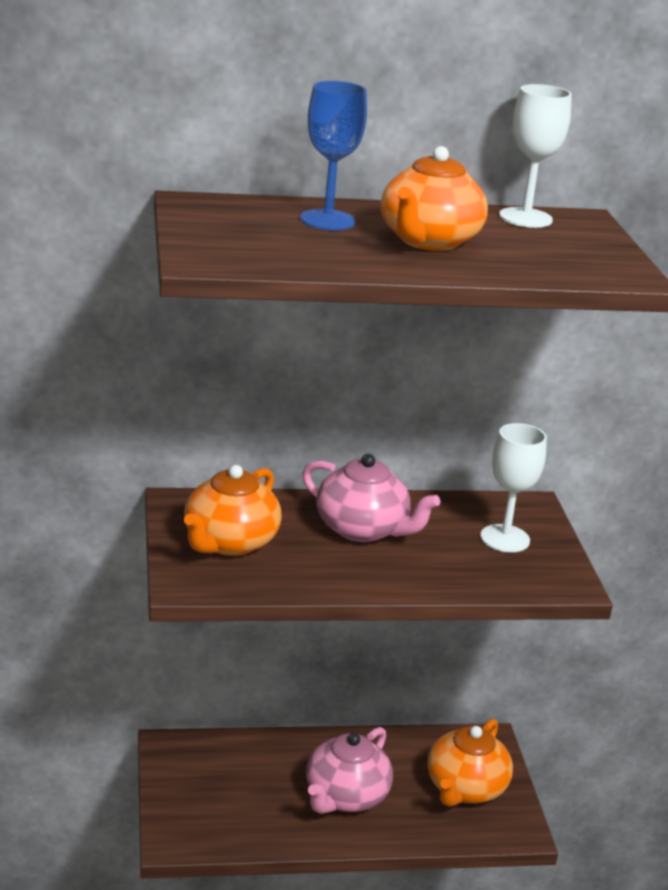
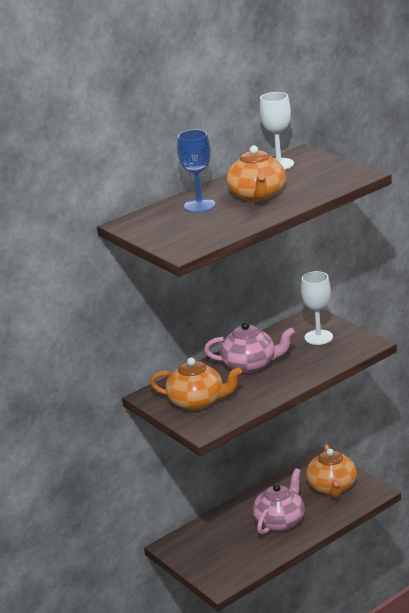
camera: 25 degrees left, 0 degrees up
orange teapot [184,465,282,556] -> orange teapot turned 75 degrees counterclockwise [150,358,242,411]
pink teapot [306,727,393,814] -> pink teapot turned 150 degrees counterclockwise [253,468,305,535]

